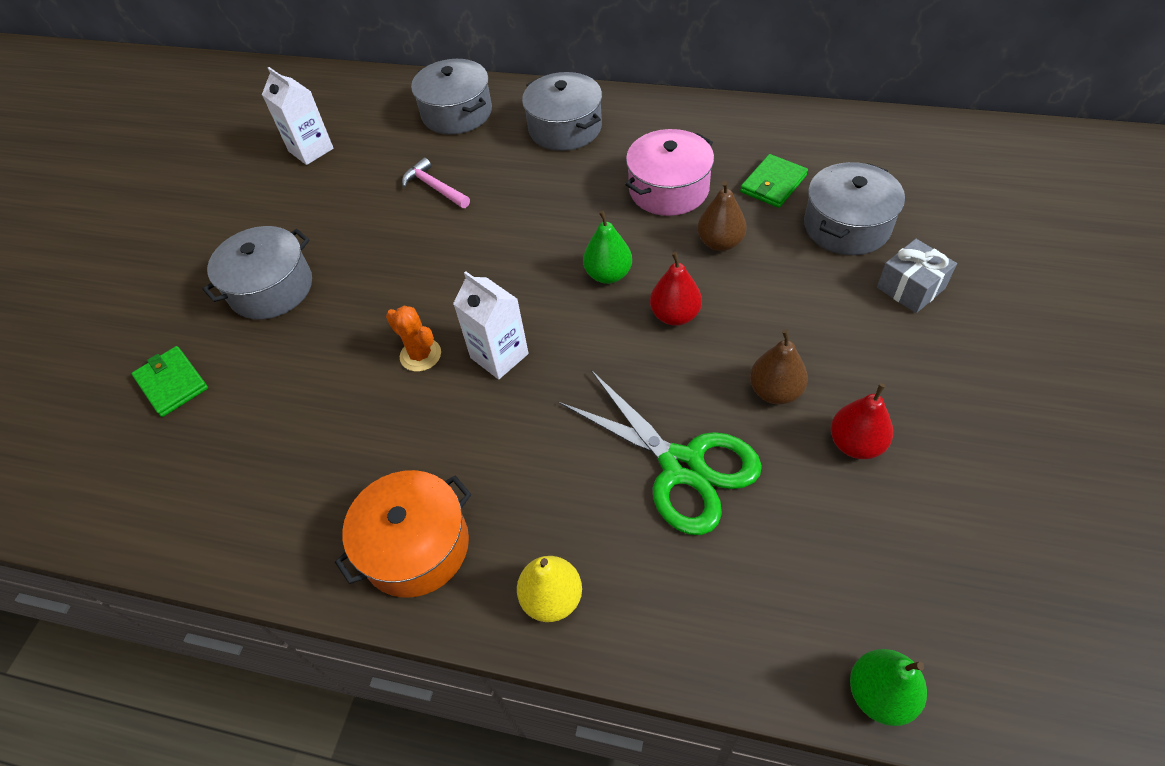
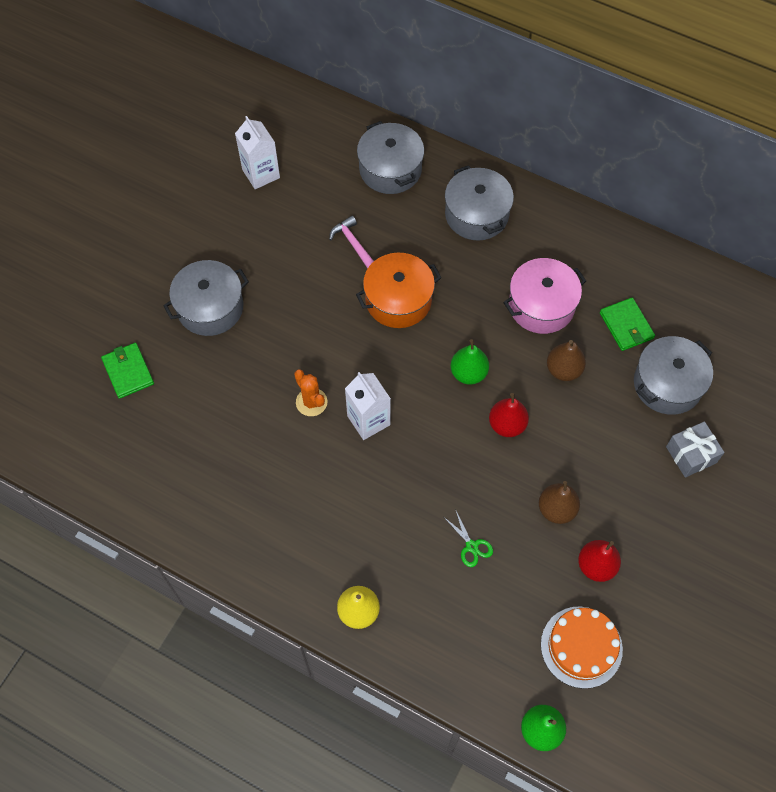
camera: 10 degrees right, 10 degrees up
orange pot [335,470,471,598] -> orange pot moved to [356,253,441,328]
green scissors [559,370,762,535] -> green scissors [444,509,493,567], size x0.40
green wallet [740,154,808,208] -> green wallet turned 75 degrees counterclockwise [600,297,655,351]
none -> orange cake [541,606,623,689]

